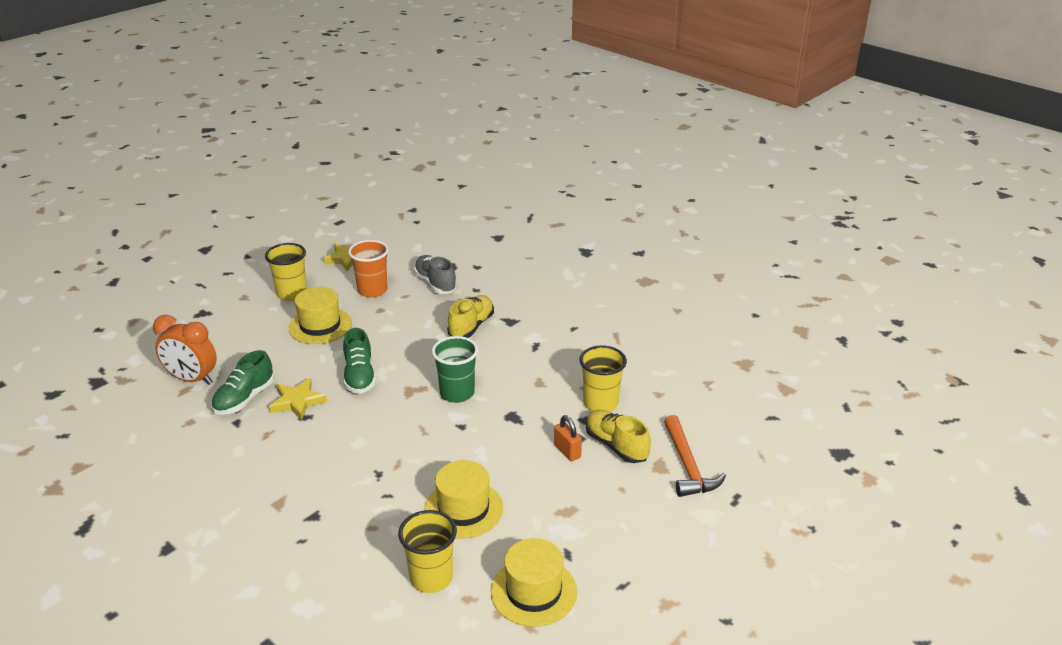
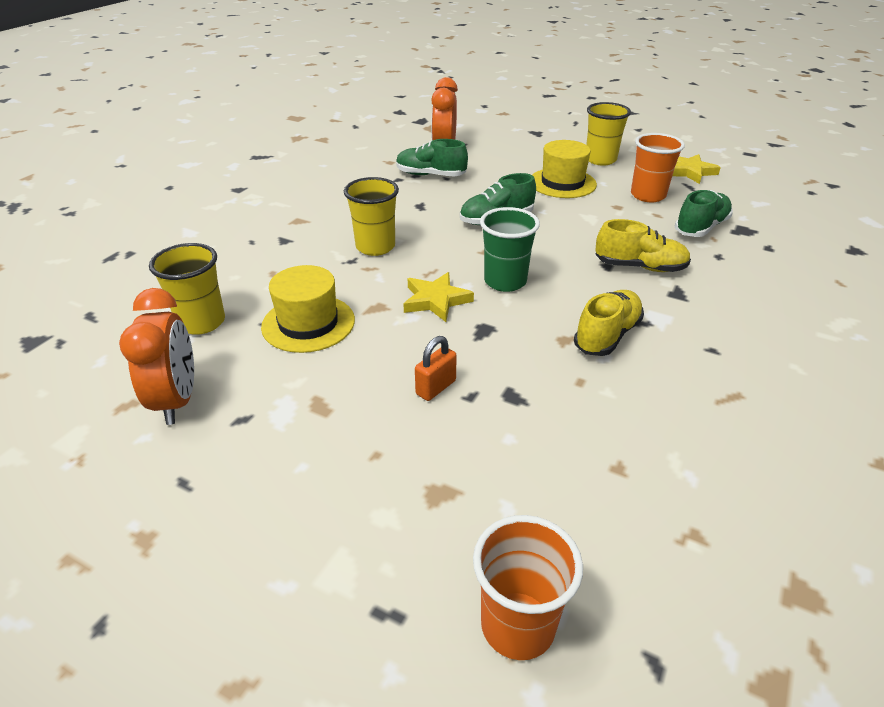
camera: 75 degrees right, 5 degrees up
yellow star [269,378,327,420] -> yellow star moved to [403,272,474,322]
grey shoe [414,255,457,294] -> green shoe [675,190,733,237]
yellow hat [491,538,577,627] -> orange clock [119,288,194,425]
yellow cup [579,345,627,412] -> yellow cup moved to [344,177,399,256]
yellow shoe [586,410,651,463] -> yellow shoe moved to [574,290,644,356]
orange hammer [664,415,726,497] -> none
none -> orange cup [473,515,583,660]

